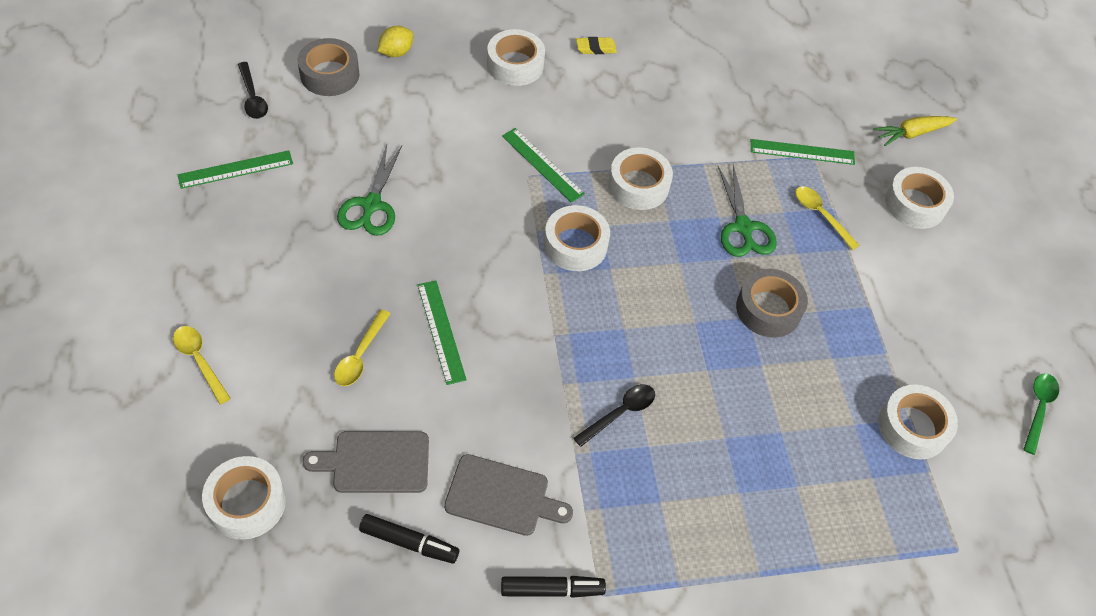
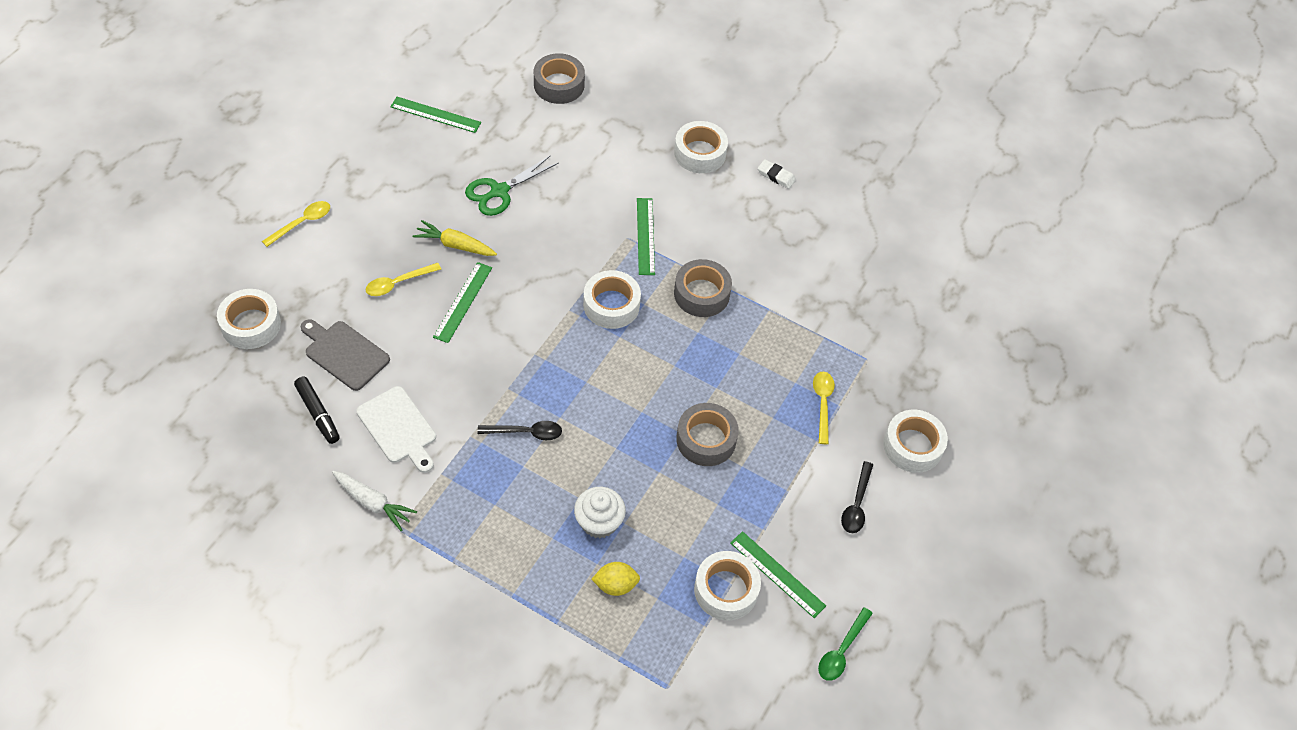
camera: 40 degrees right, 0 degrees up
yellow spoon [173,326,231,404] -> yellow spoon turned 45 degrees clockwise [262,201,330,247]
black spoon [238,62,268,119] -> black spoon moved to [841,461,873,533]
yellow lemon [378,26,413,57] -> yellow lemon moved to [592,562,640,596]
grey cutting board [444,454,573,536] -> white cutting board [356,386,436,473]
black marker [501,576,606,598] -> white carrot [332,471,417,531]
yellow eraser [576,37,617,54] -> white eraser [758,159,796,189]
white tape [608,148,673,210] -> grey tape [674,259,732,317]
green scissors [718,165,777,257] -> none
green ruler [751,139,855,165] -> green ruler moved to [730,531,826,618]
yellow carrot [873,116,957,146] -> yellow carrot moved to [413,220,497,256]
green spoon [1023,373,1059,455] -> green spoon turned 150 degrees clockwise [818,607,873,681]
none -> white cupcake [574,487,626,538]

